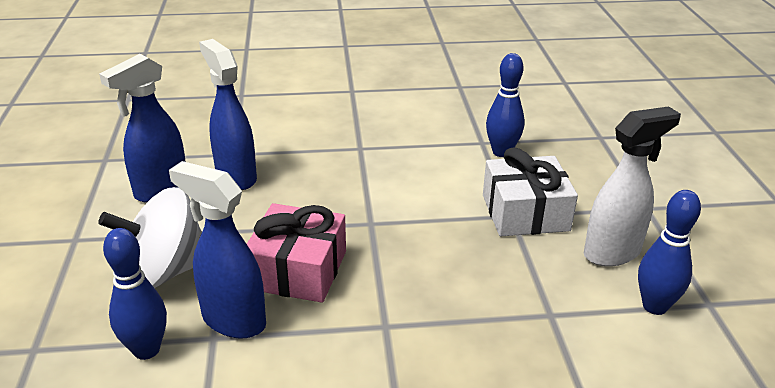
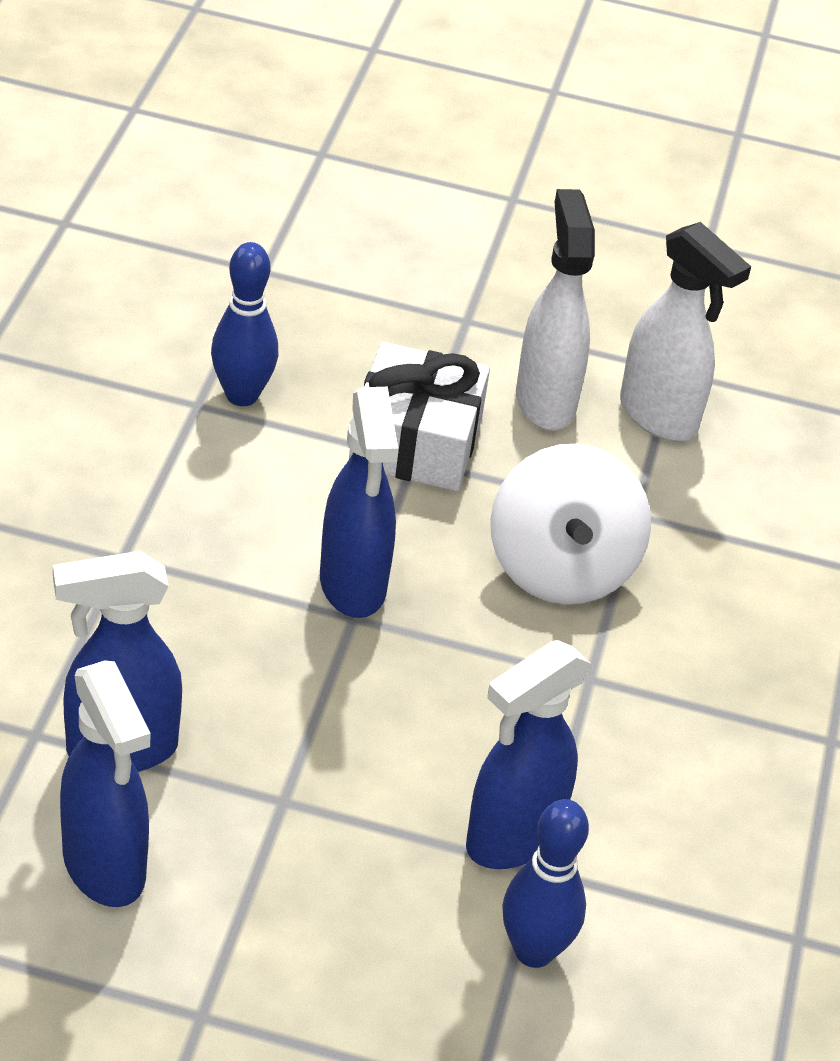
camera: 75 degrees left, 10 degrees up
white spinning top [98,187,202,288] -> white spinning top moved to [490,443,651,604]
pink gift [247,203,346,303] -> none
blue bowling pin [638,190,701,315] -> white spray bottle [620,222,751,441]
none -> blue spray bottle [320,387,398,618]

